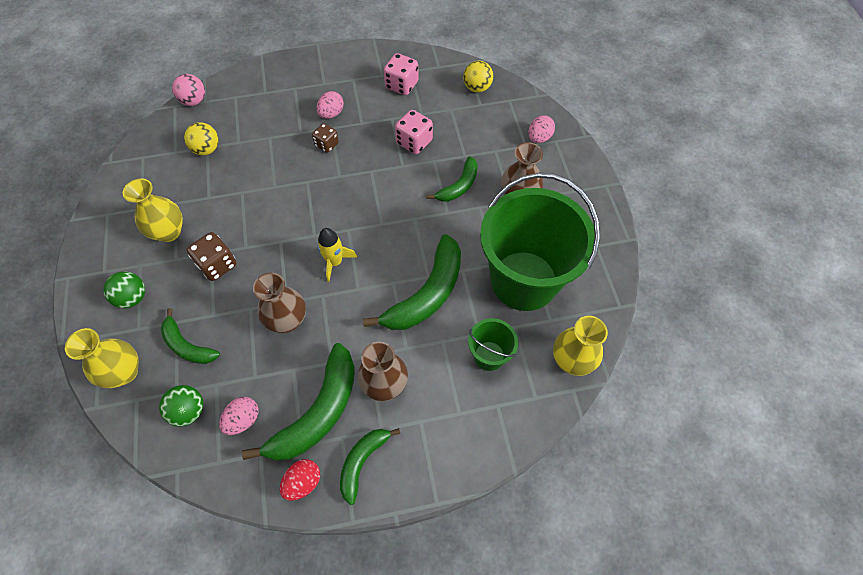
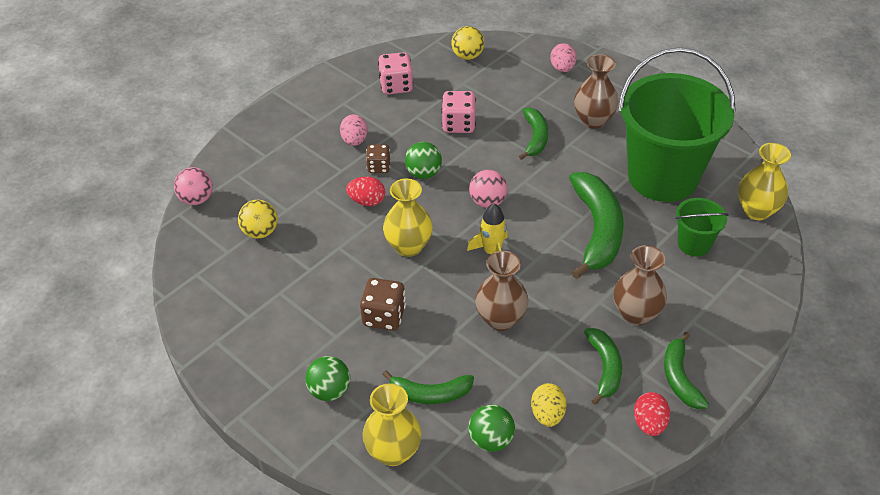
camera: 35 degrees left, 15 degrees down
yellow vase [123,178,183,242] -> yellow vase moved to [383,178,433,257]
pink egg [219,397,258,435] -> yellow egg [531,383,567,427]
green banana [242,343,355,461] -> green banana [584,328,622,405], size x0.58
none -> red egg [346,177,385,206]
none -> green ball [405,142,442,179]
none -> pink ball [469,170,507,208]

